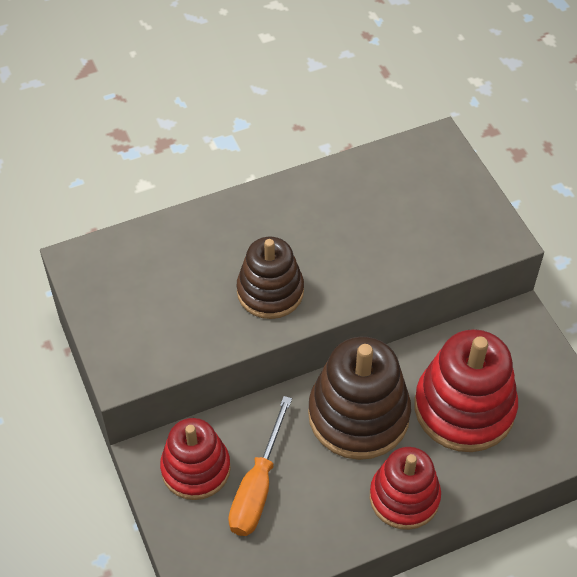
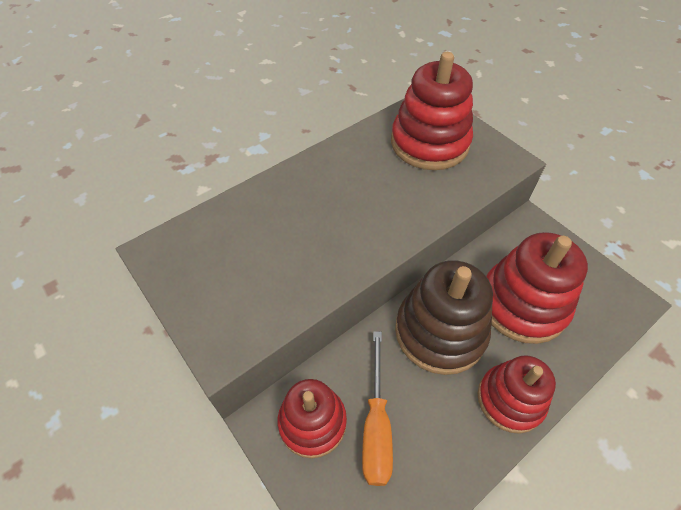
camera: 15 degrees left, 0 degrees up
brown stacking toy [237,237,304,319] -> none
none -> red stacking toy [391,52,473,170]

